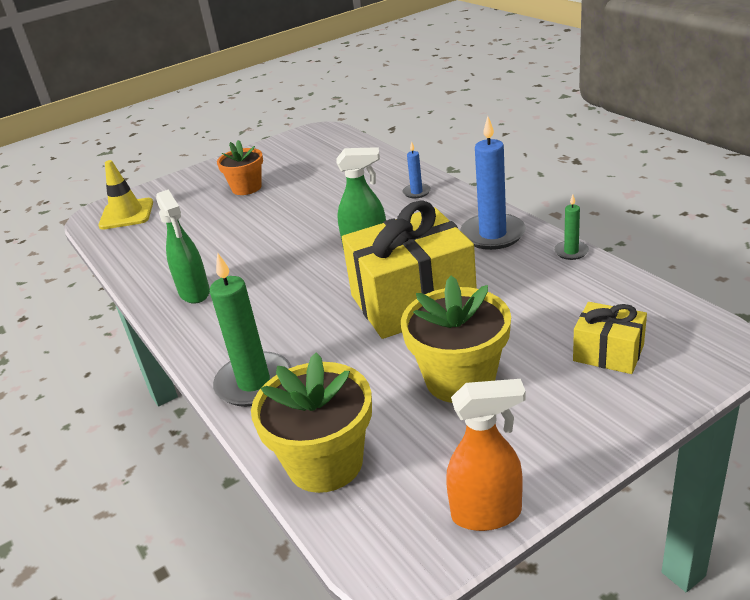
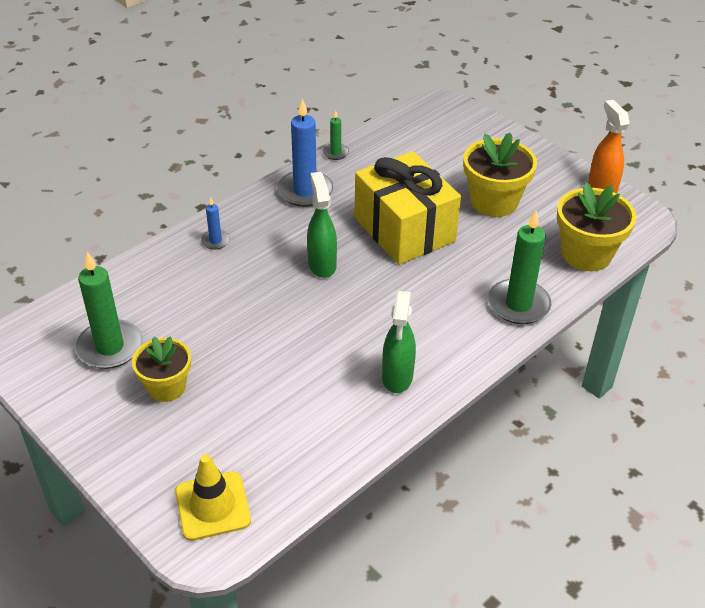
camera: 105 degrees left, 10 degrees up
green spray bottle [156,189,210,304] -> green spray bottle turned 135 degrees clockwise [382,291,416,393]
orange flower pot [217,140,263,195] -> yellow flower pot [132,336,191,402]
yellow gift [573,302,647,374] -> none
none -> green candle [75,252,143,369]

